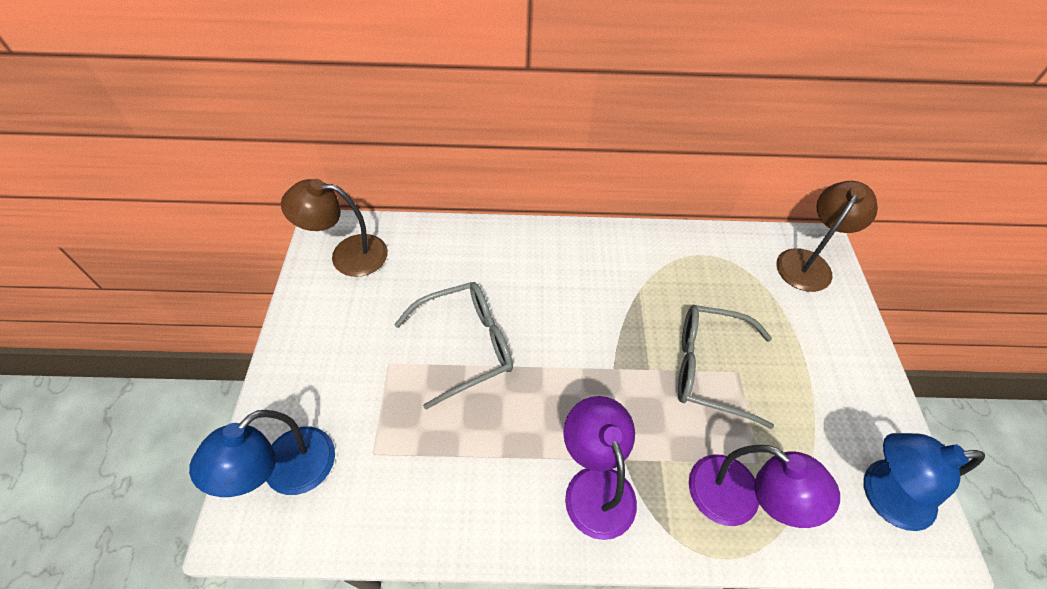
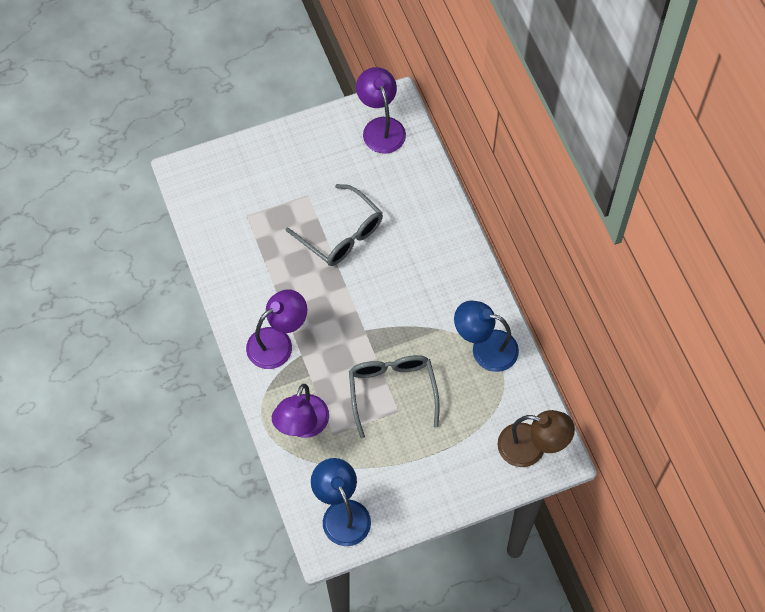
camera: 70 degrees right, 10 degrees up
blue lamp [189,410,335,497] -> blue lamp moved to [454,301,519,372]
brown lamp [281,179,388,277] -> purple lamp [356,67,406,154]

